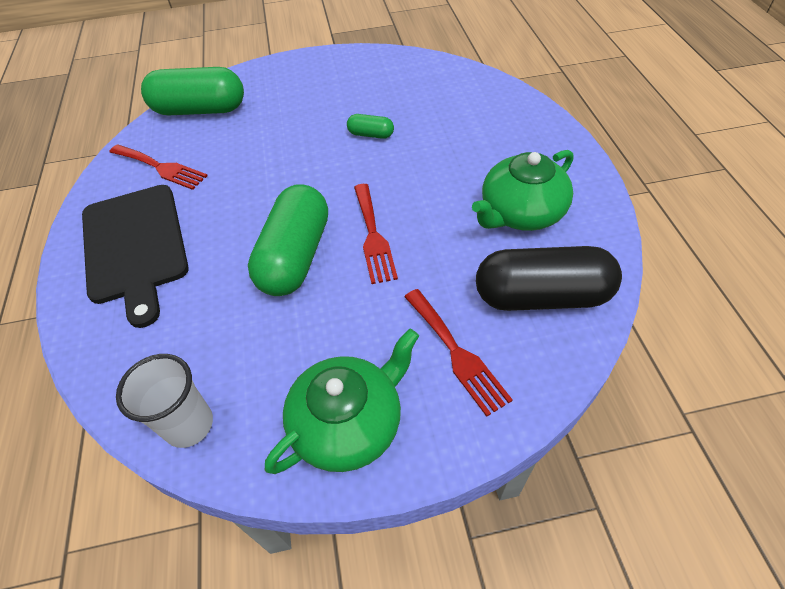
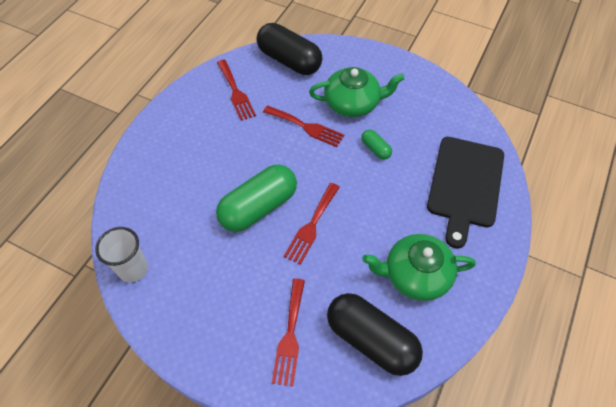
camera: 35 degrees right, 5 degrees up
black cutting board [82,185,189,328] -> black cutting board moved to [427,137,504,248]
green capsule [141,67,244,115] -> black capsule [257,23,323,75]
green teapot [265,329,419,474] -> green teapot moved to [309,67,405,117]
none -> red fork [263,106,344,147]

